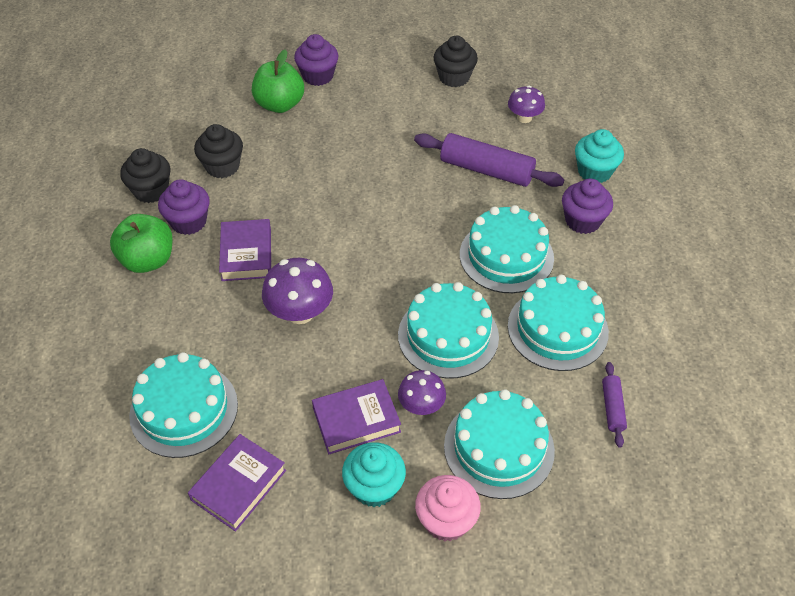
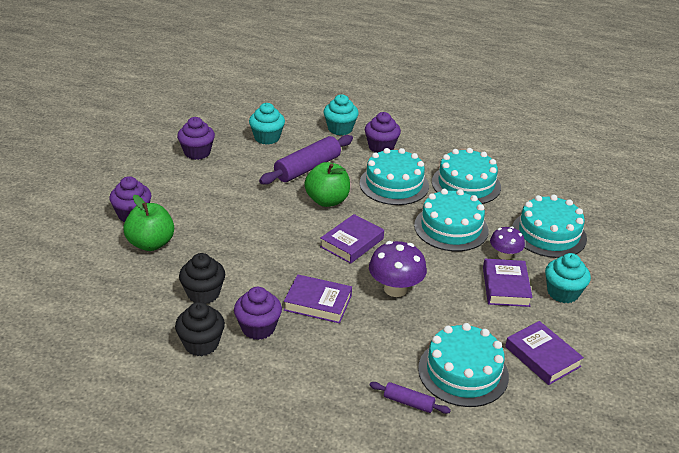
camera: 70 degrees left, 15 degrees down
green apple [110,214,173,273] -> green apple moved to [305,162,350,207]
pink cupcake [415,475,481,541] -> none
black cupcake [434,36,478,87] -> purple cupcake [177,117,215,160]
purple mushroom [508,86,545,123] -> turquoise cupcake [249,103,285,144]
purple rolling pin [602,362,627,448] -> purple rolling pin moved to [369,382,451,414]
none -> purple book [320,214,384,264]

